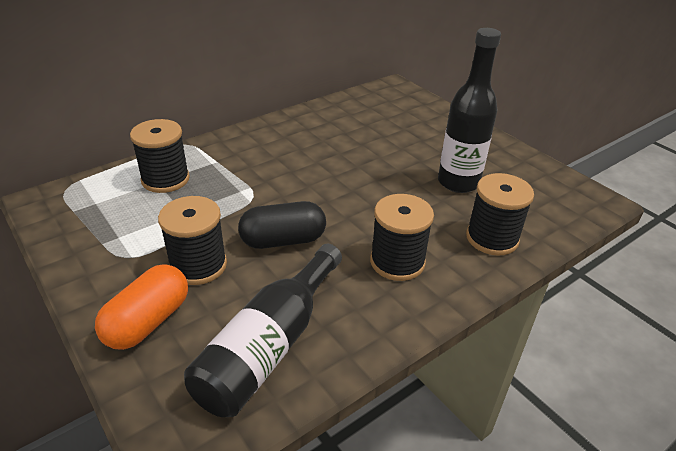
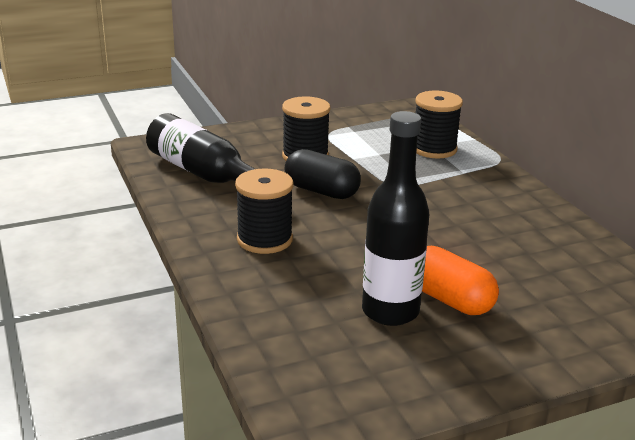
camera: 105 degrees right, 10 degrees down
orange capsule [95,264,188,350] -> orange capsule moved to [422,246,499,315]
black capsule [238,201,326,249] -> black capsule turned 60 degrees counterclockwise [285,149,361,199]
black spool [466,173,534,255] -> none

